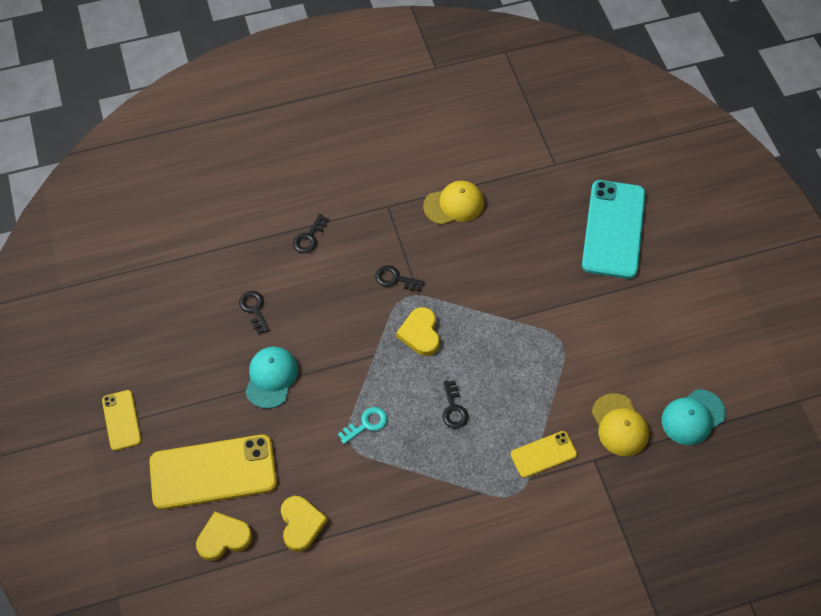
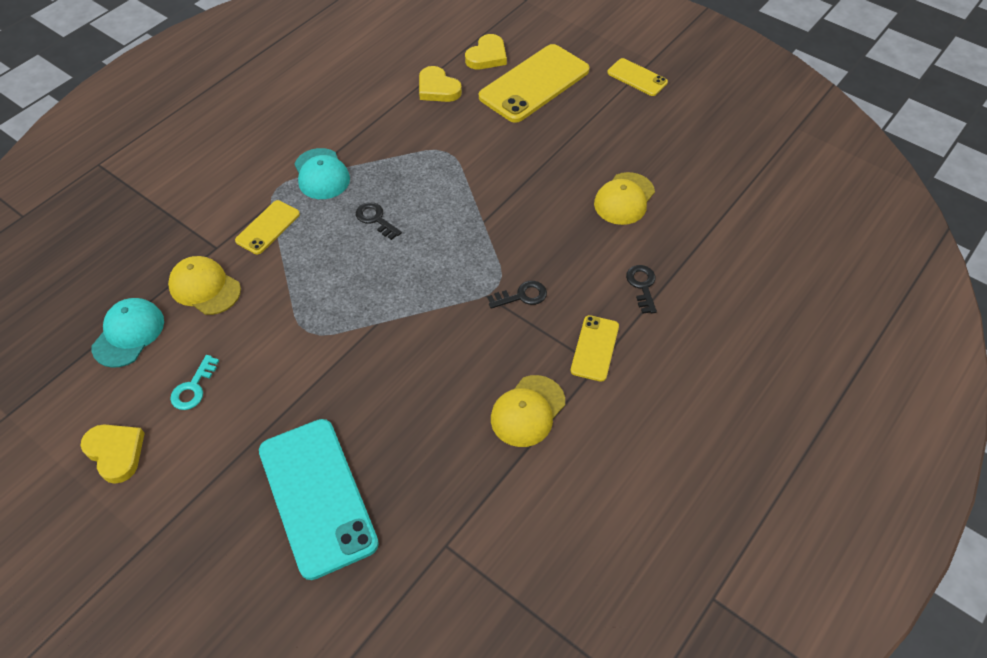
camera: 145 degrees right, 5 degrees down
black key [239,291,270,334] -> yellow cap [594,172,655,225]
turquoise cap [245,347,298,409] -> turquoise cap moved to [294,148,350,199]
turquoise key [338,407,387,444] -> turquoise key moved to [170,355,219,410]
yellow heart [396,307,440,356] -> yellow heart moved to [81,424,145,484]
none -> yellow phone [571,315,619,382]

